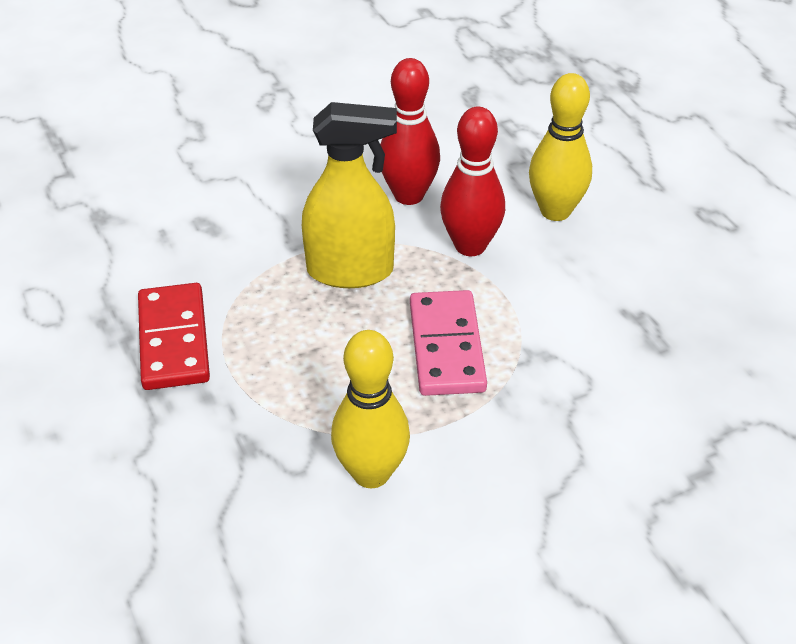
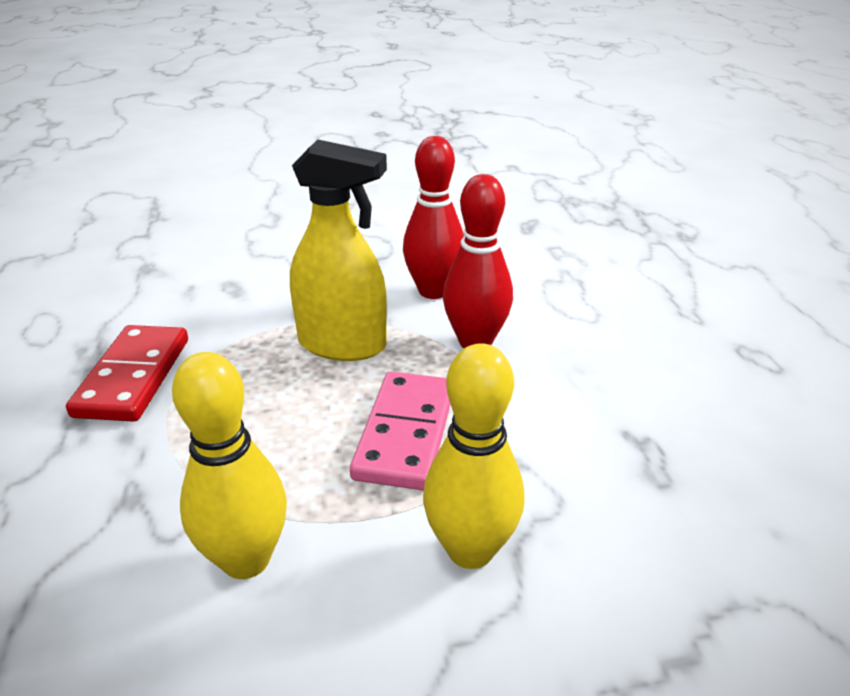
camera: 15 degrees right, 10 degrees down
yellow bowling pin [529,73,592,221] -> yellow bowling pin moved to [423,343,525,569]

